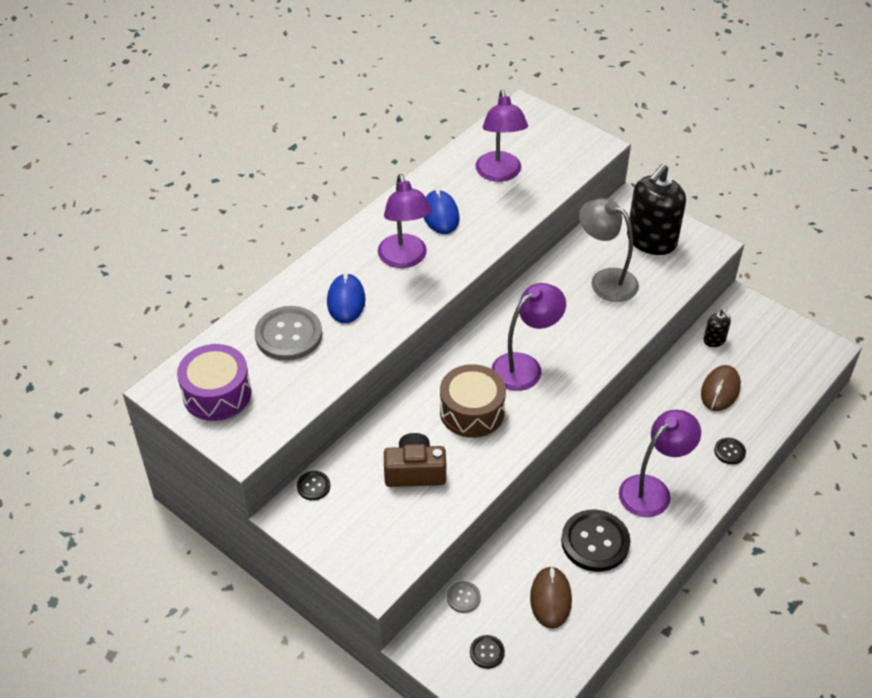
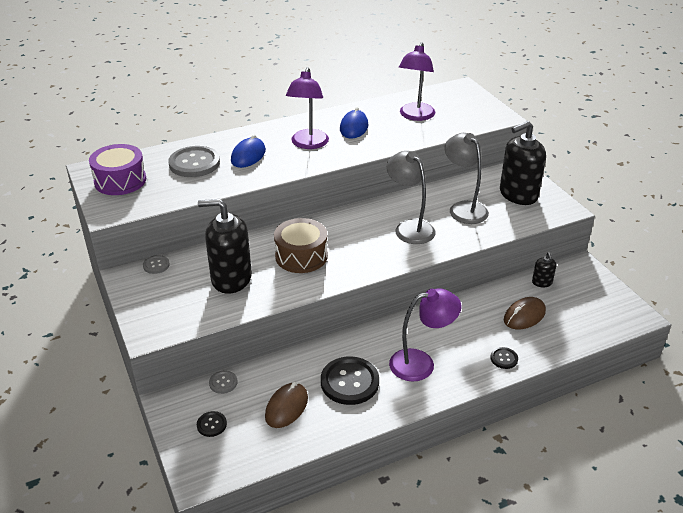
camera: 25 degrees right, 10 degrees down
black button [297,471,330,500] -> grey button [143,255,170,274]
brown camera [384,433,446,487] -> black soap dispenser [198,199,252,294]
purple lamp [491,283,566,391] -> none
none -> grey lamp [386,151,436,244]

